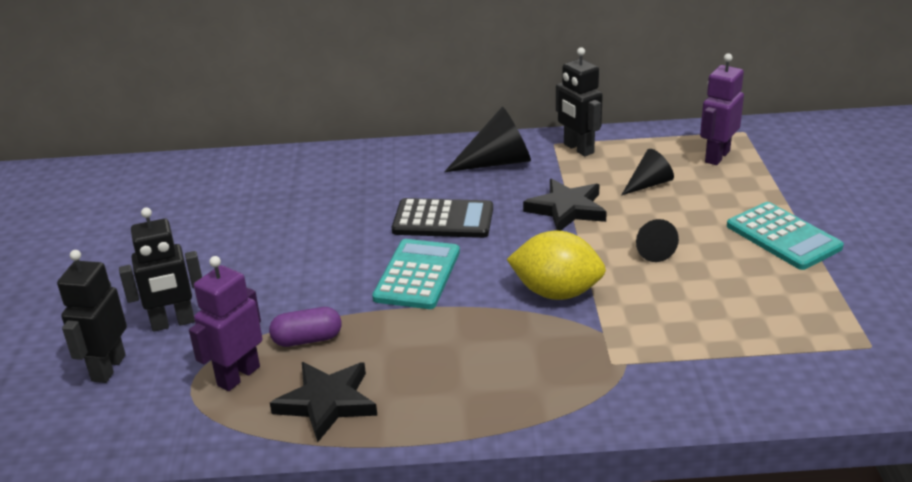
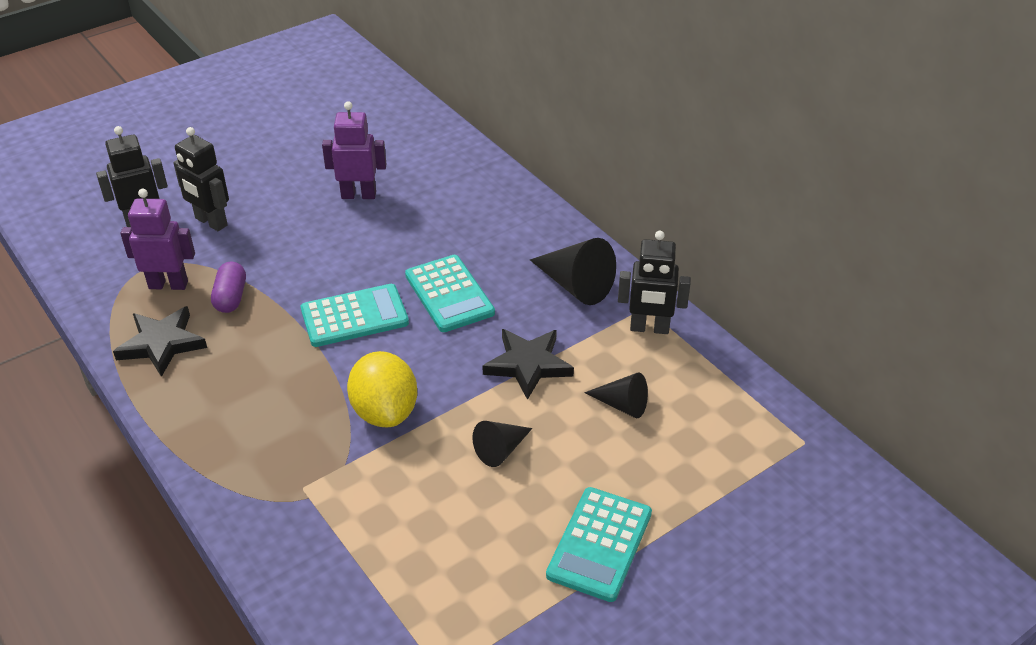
camera: 55 degrees right, 10 degrees up
purple capsule [269,307,341,347] -> purple capsule turned 45 degrees clockwise [211,262,246,313]
black calculator [392,198,493,238] -> turquoise calculator [405,255,495,332]
black robot [556,47,603,156] -> black robot turned 105 degrees counterclockwise [618,231,691,334]
purple robot [700,53,744,165] -> purple robot moved to [322,101,386,199]

